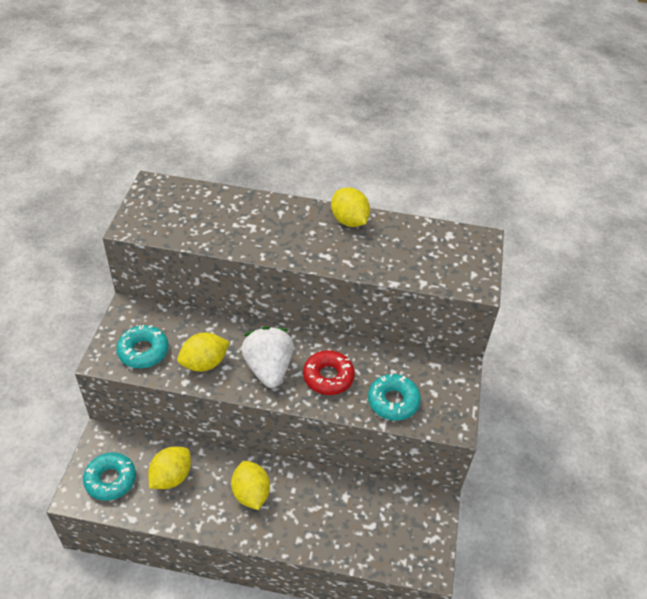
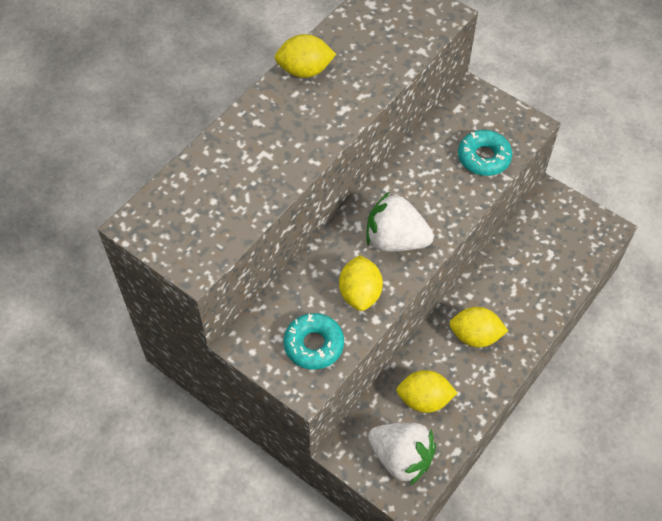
camera: 60 degrees left, 10 degrees up
turquoise donut [83,452,136,501] -> white strawberry [368,422,436,485]
yellow lemon [148,447,191,489] -> yellow lemon turned 60 degrees counterclockwise [396,370,457,413]
red donut [303,350,355,395] -> none

